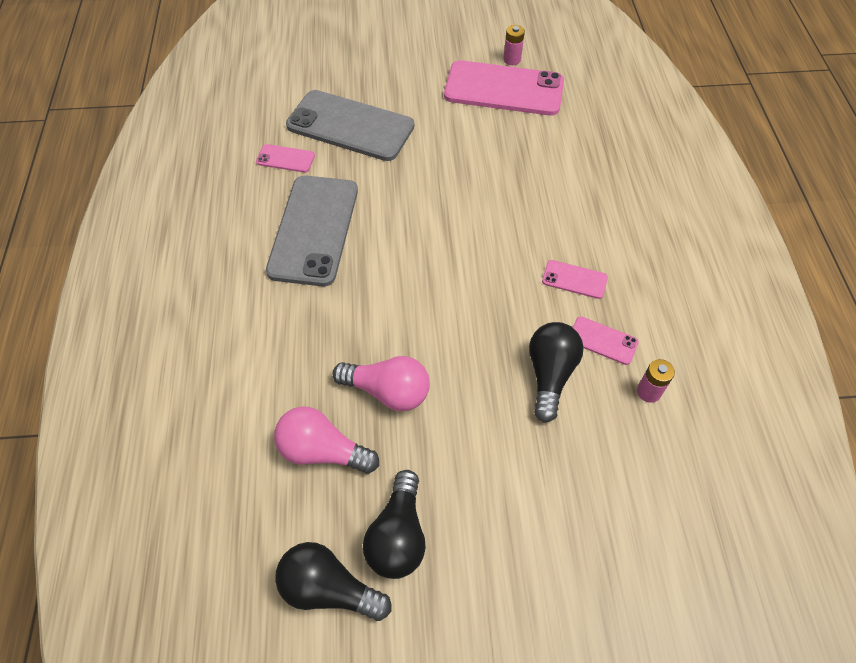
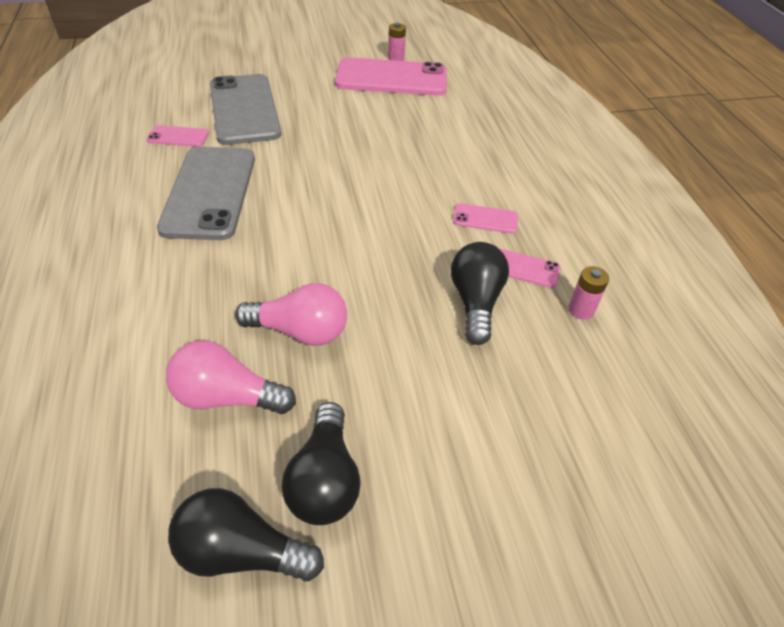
camera: 10 degrees left, 10 degrees down
grey phone [286,90,414,161] -> grey phone turned 60 degrees clockwise [210,74,282,145]

